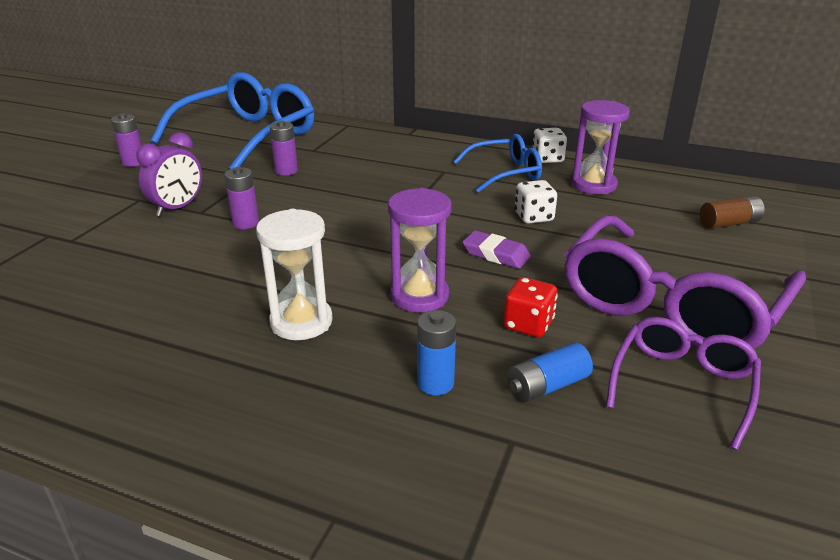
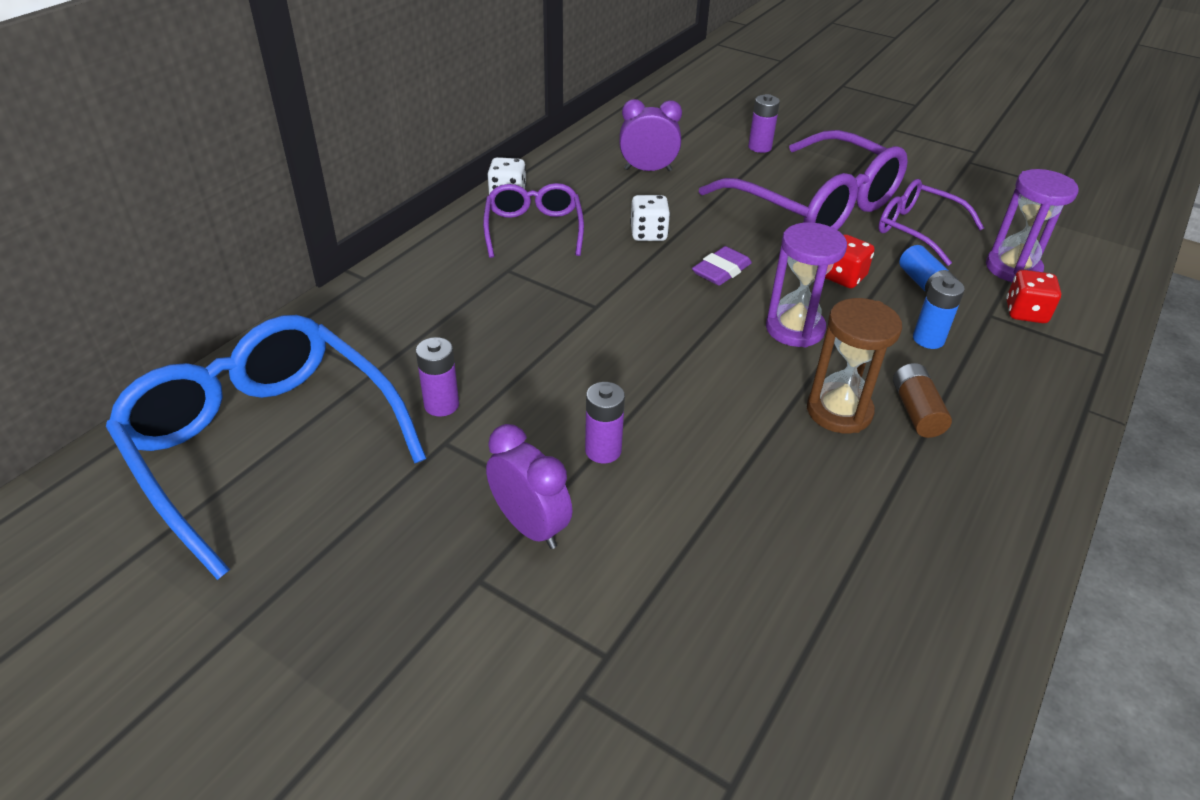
camera: 80 degrees left, 10 degrees up
purple battery [111,113,142,167] -> purple battery moved to [748,94,780,153]
white hourglass [256,209,333,340] -> brown hourglass [807,298,902,433]
blue glasses [453,134,542,193] -> purple glasses [483,183,584,258]
purple hourglass [572,100,630,194] -> purple hourglass moved to [986,169,1079,282]
brown battery [700,196,765,229] -> brown battery moved to [893,363,952,438]
none -> purple clock [619,99,682,171]
none -> red dice [1006,270,1061,323]

